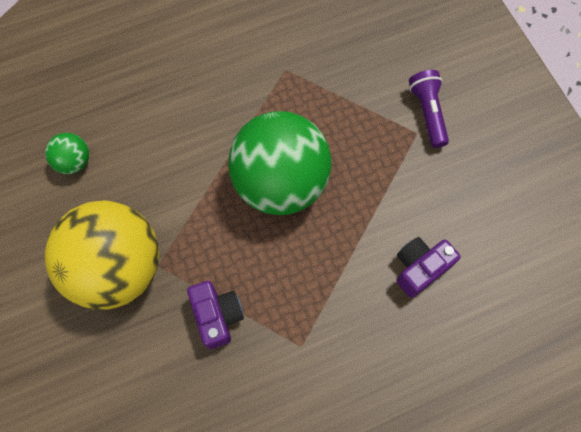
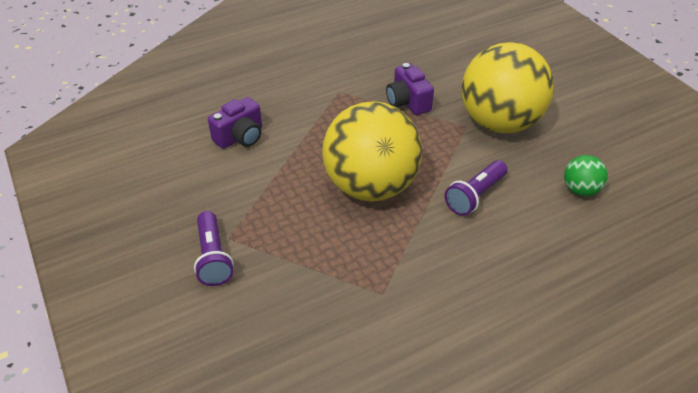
camera: 175 degrees right, 25 degrees down
green ball [228,111,332,215] -> yellow ball [322,101,422,202]
none -> purple flashlight [445,160,507,216]

